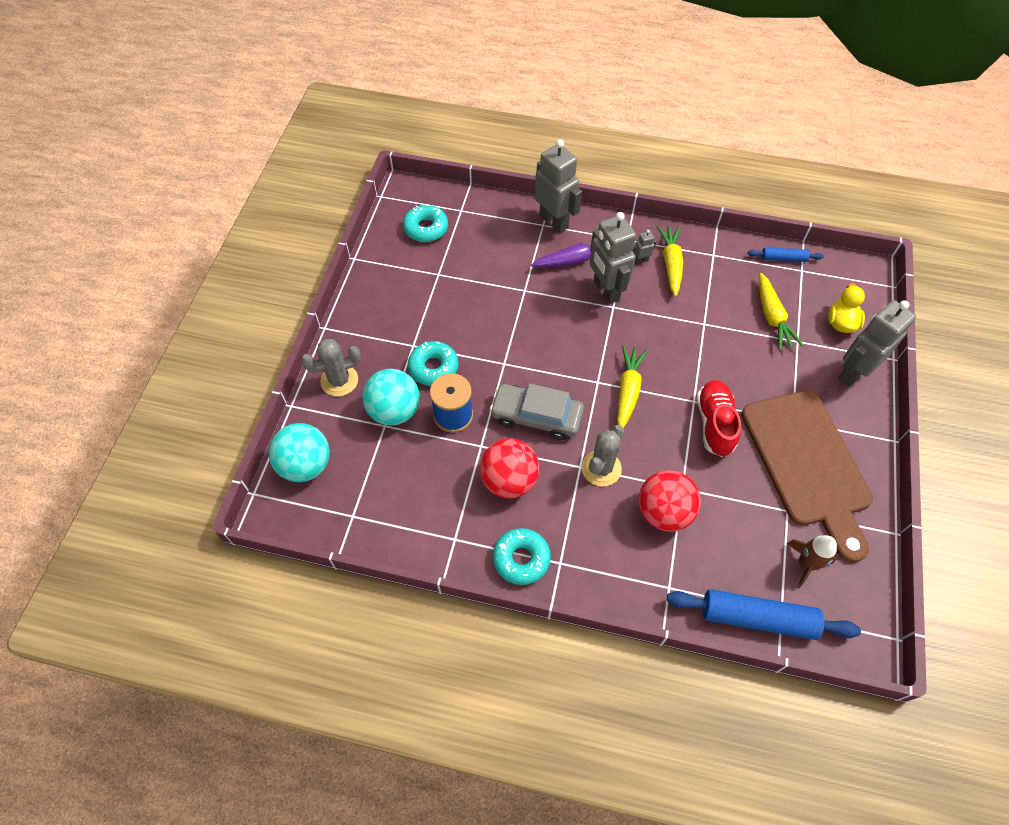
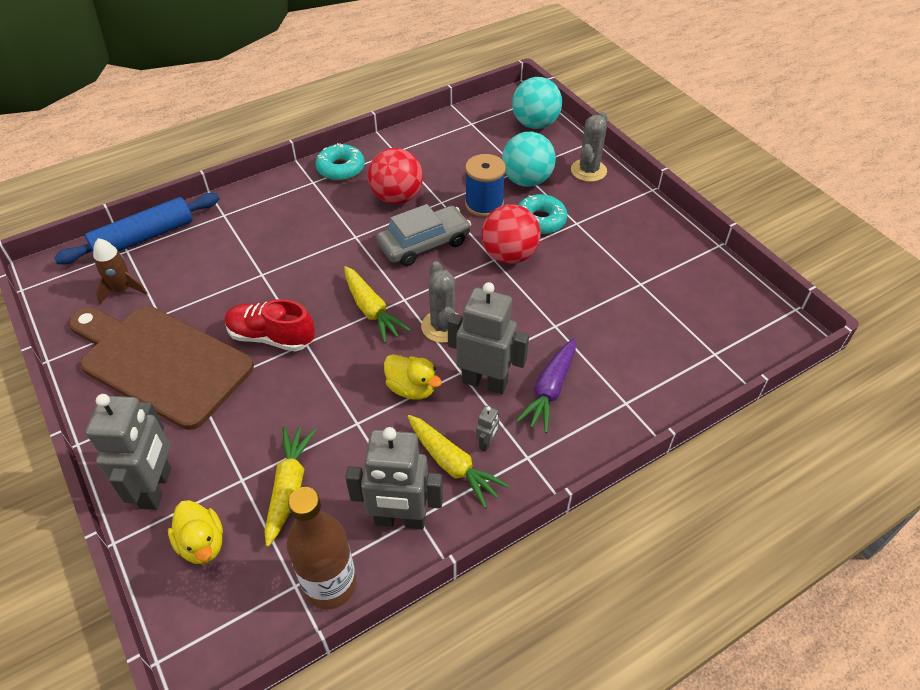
camera: 135 degrees right, 10 degrees down
turquoise donut [403,204,448,242] -> none
grey robot [535,139,582,233] -> grey robot moved to [345,427,443,529]
grey cactus [581,425,624,486] -> grey cactus moved to [421,261,459,343]
red ball [638,470,701,532] -> red ball moved to [481,204,540,264]
red shoe [696,380,741,457] -> red shoe turned 150 degrees clockwise [225,299,315,352]
blue rolling pin [748,247,824,262] -> brown bottle [287,487,357,609]
yellow carrot [759,273,804,350] -> yellow carrot turned 60 degrees clockwise [264,426,316,547]
none -> yellow duck [384,354,442,400]

